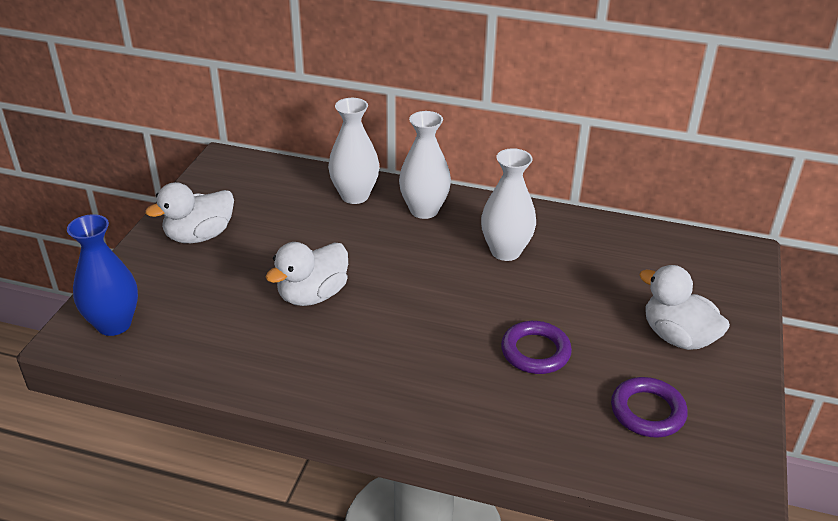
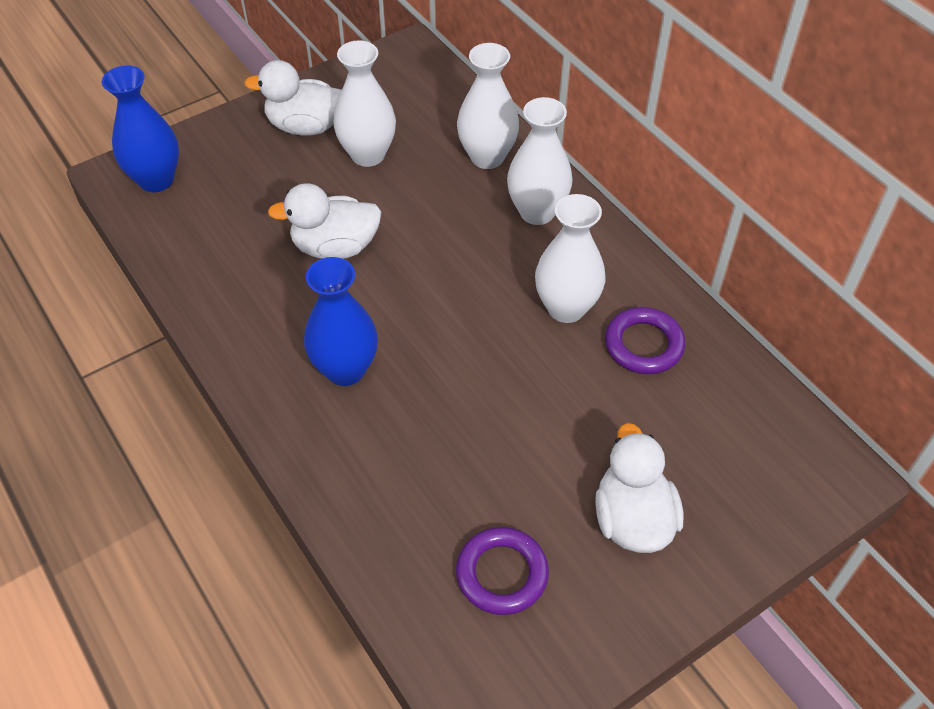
camera: 40 degrees right, 15 degrees up
purple ring [501,321,572,374] -> purple ring moved to [605,307,685,374]
none -> blue vase [304,257,378,386]
none -> white vase [333,40,396,167]

